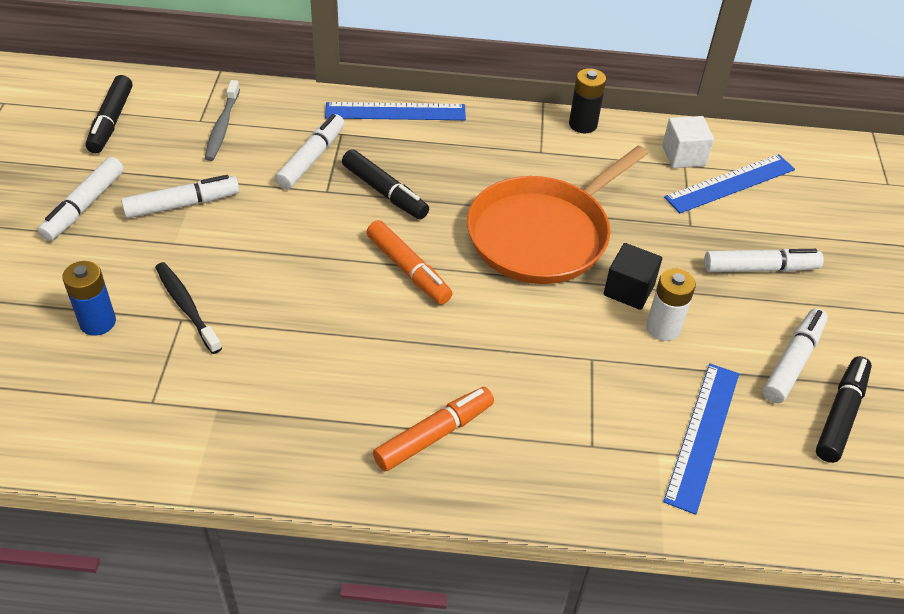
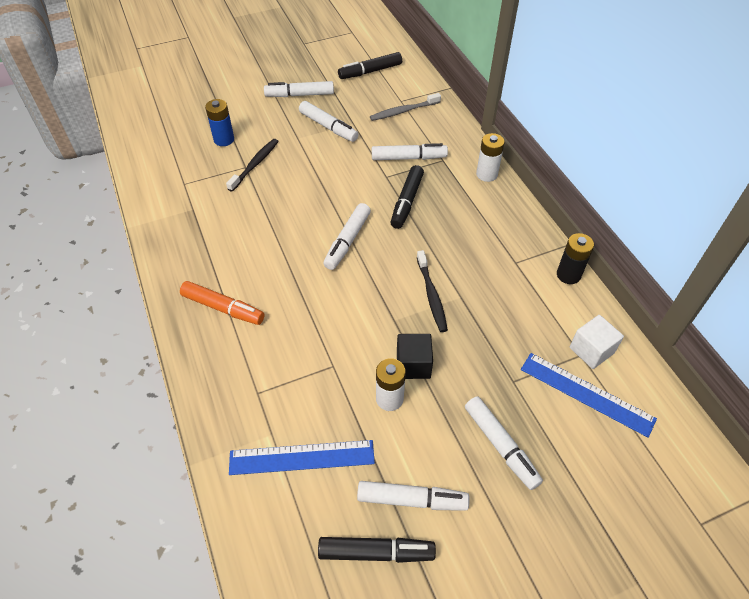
camera: 65 degrees right, 5 degrees up
blue ruler [325,102,466,120] -> white battery [476,133,505,182]
orange marker [366,220,452,305] -> white marker [323,203,371,270]
orange pan [467,146,648,284] -> black toothbrush [417,250,448,332]

